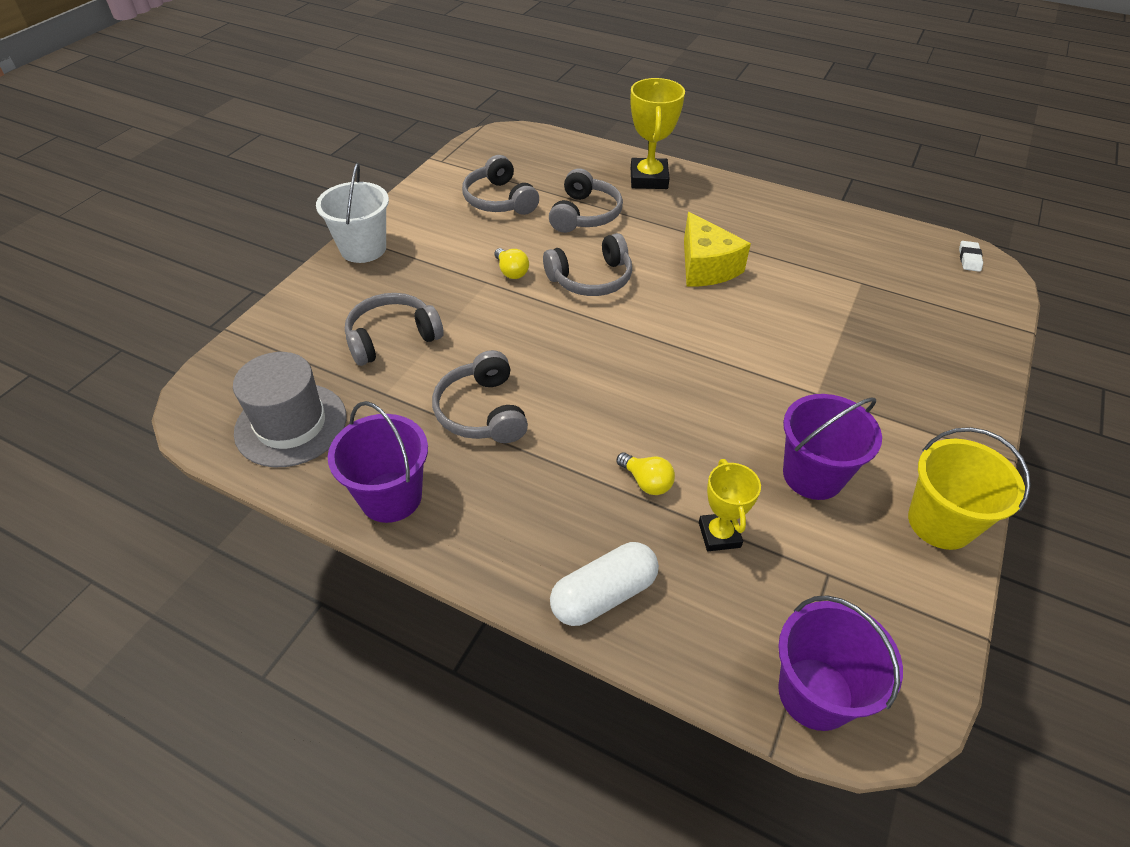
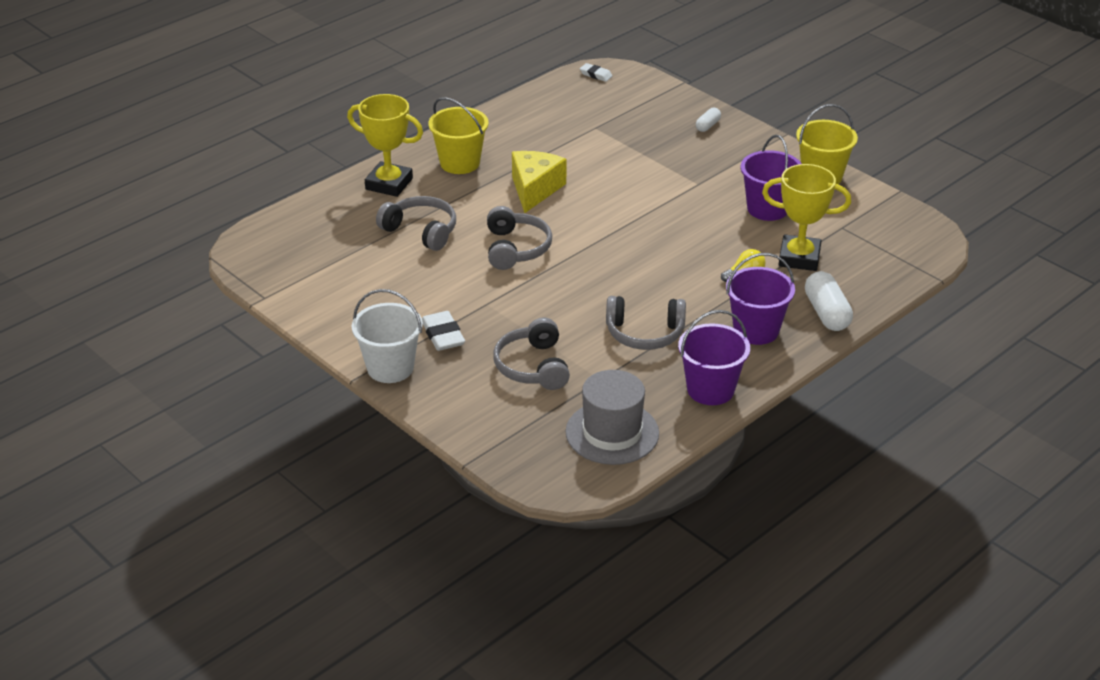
camera: 70 degrees left, 10 degrees down
grey headphones [462,155,539,215] -> none
yellow light bulb [494,248,529,279] -> none
yellow cheese [684,212,751,286] -> yellow cheese turned 75 degrees counterclockwise [512,151,567,213]
yellow trophy [699,459,761,551] -> yellow trophy [762,164,851,271], size x1.62
purple bucket [778,595,903,731] -> purple bucket moved to [726,253,795,345]
none -> white eraser [422,311,465,351]
none -> yellow bucket [428,97,488,174]
none -> white capsule [696,108,721,132]

